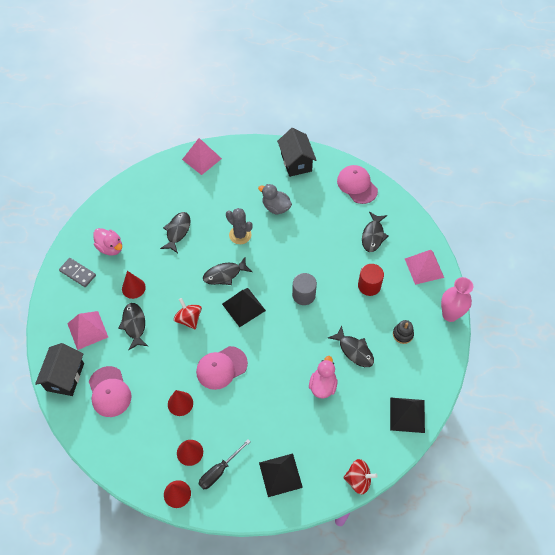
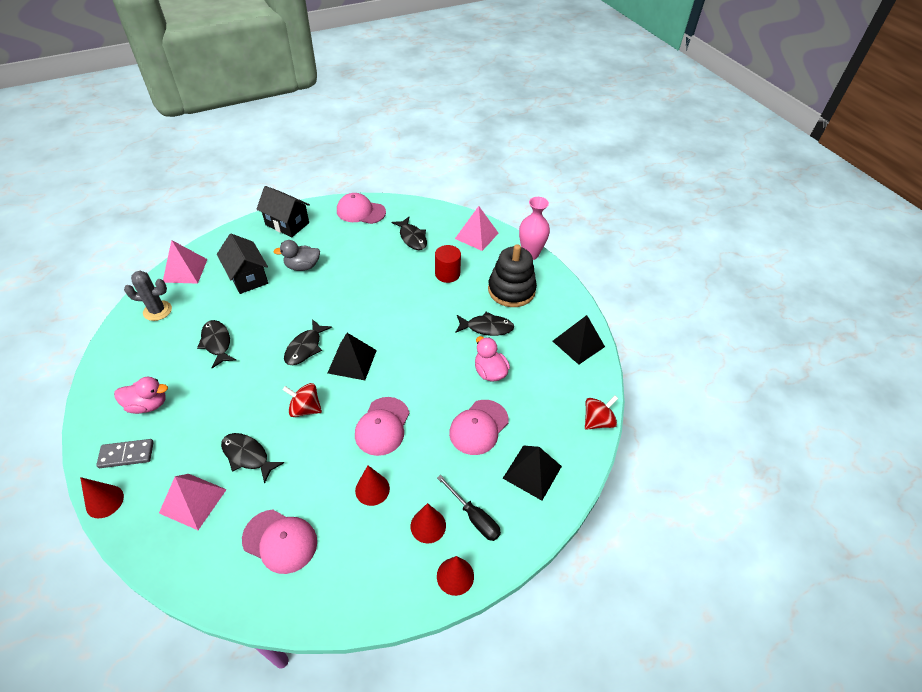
camera: 45 degrees left, 10 degrees down
black house [35,343,84,396] -> black house moved to [217,234,268,294]
red cone [122,271,146,299] -> red cone moved to [80,477,124,519]
black screwdriver [198,439,250,490] -> black screwdriver turned 45 degrees counterclockwise [437,475,501,541]
grey cactus [226,208,253,244] -> grey cactus moved to [124,271,172,321]
grey cylinder [292,273,317,305] -> none
black stacking toy [393,320,414,344] -> black stacking toy [488,244,537,307], size x2.13
none -> pink cap [449,400,509,455]

